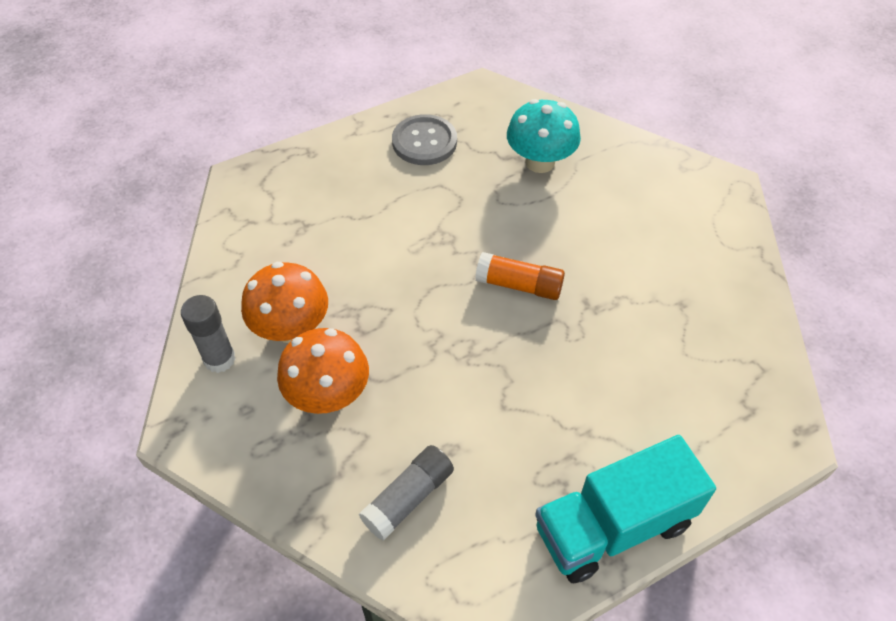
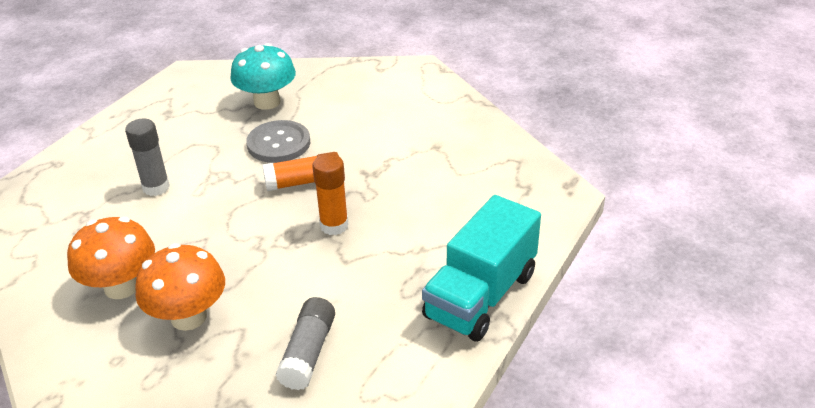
camera: 30 degrees left, 15 degrees down
grey glue stick [181,295,235,373] -> grey glue stick moved to [125,118,170,196]
grey button [392,114,457,165] -> grey button moved to [246,120,310,163]
none -> orange glue stick [312,154,348,235]

